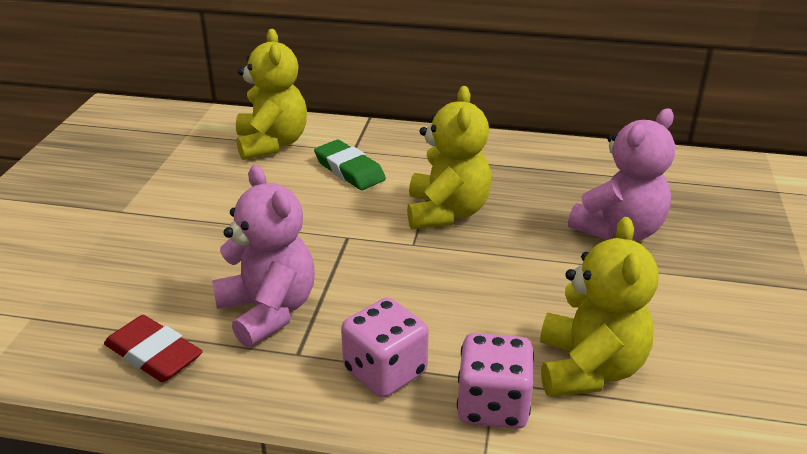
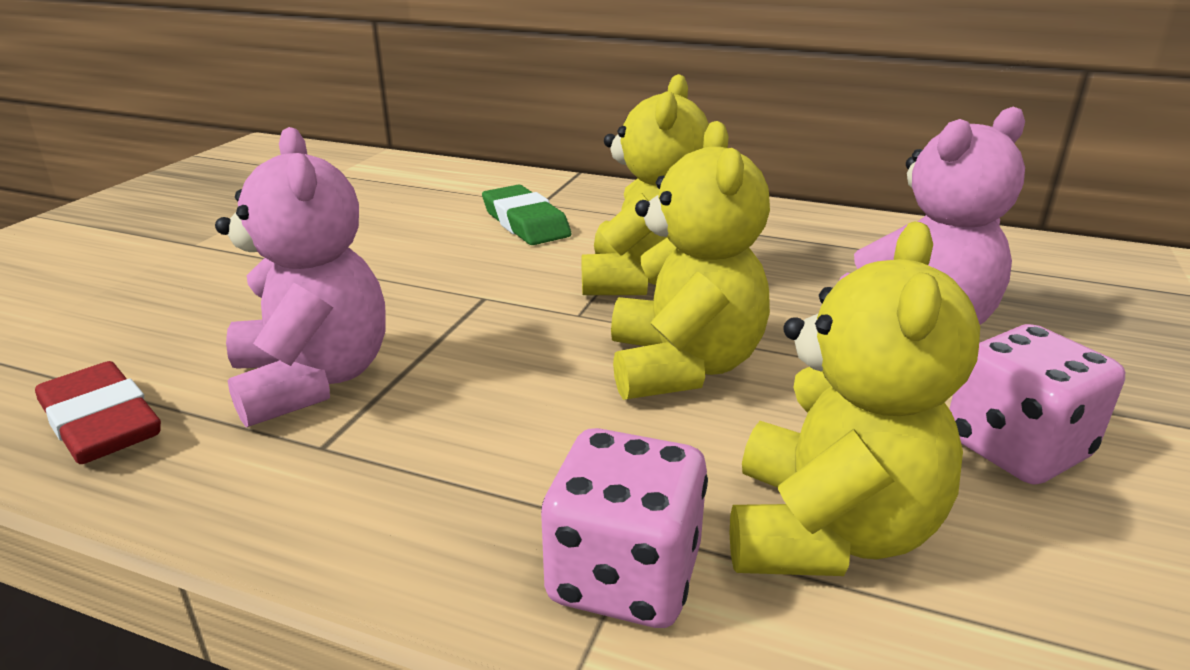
camera: 10 degrees right, 5 degrees down
yellow teddy bear [236,29,307,160] -> yellow teddy bear moved to [611,121,770,400]
pink dice [341,298,429,398] -> pink dice moved to [949,324,1125,484]

